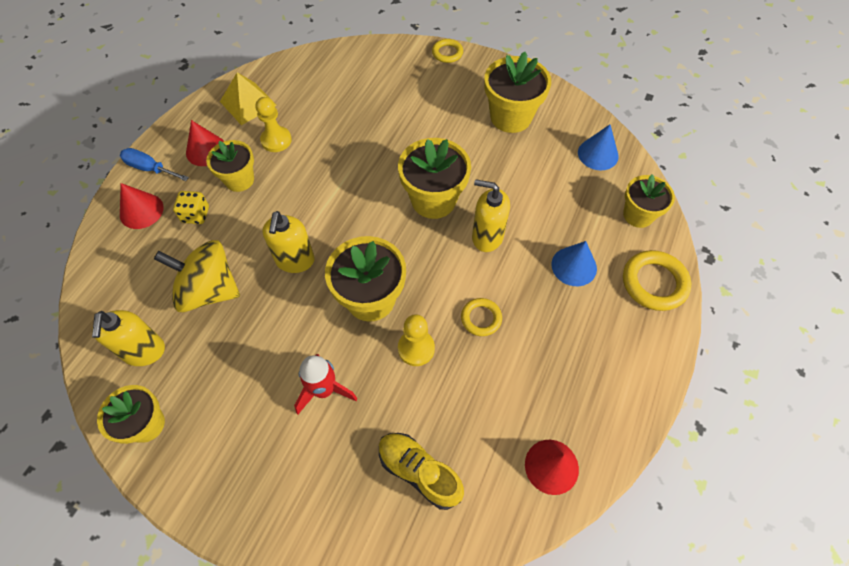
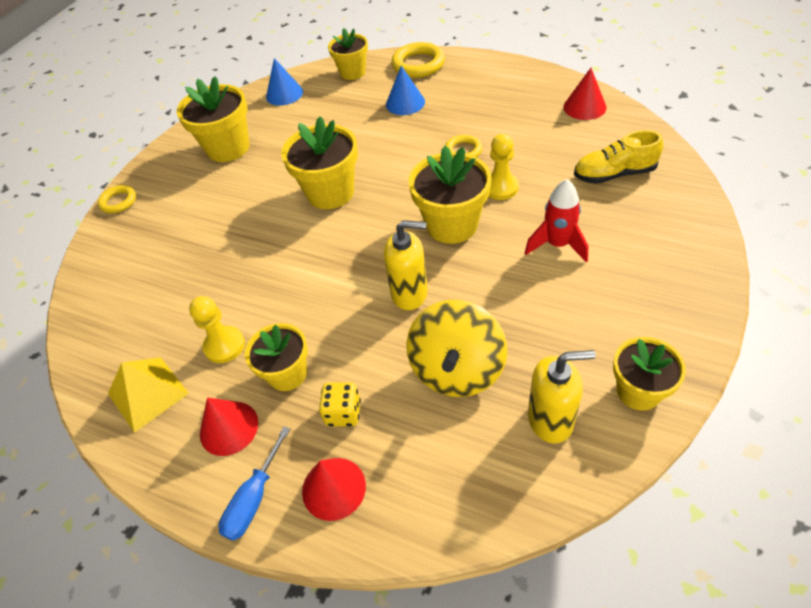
camera: 85 degrees left, 10 degrees down
yellow shoe [379,433,464,510] -> yellow shoe turned 45 degrees clockwise [574,130,663,184]
yellow soap dispenser [472,179,510,252] -> none

